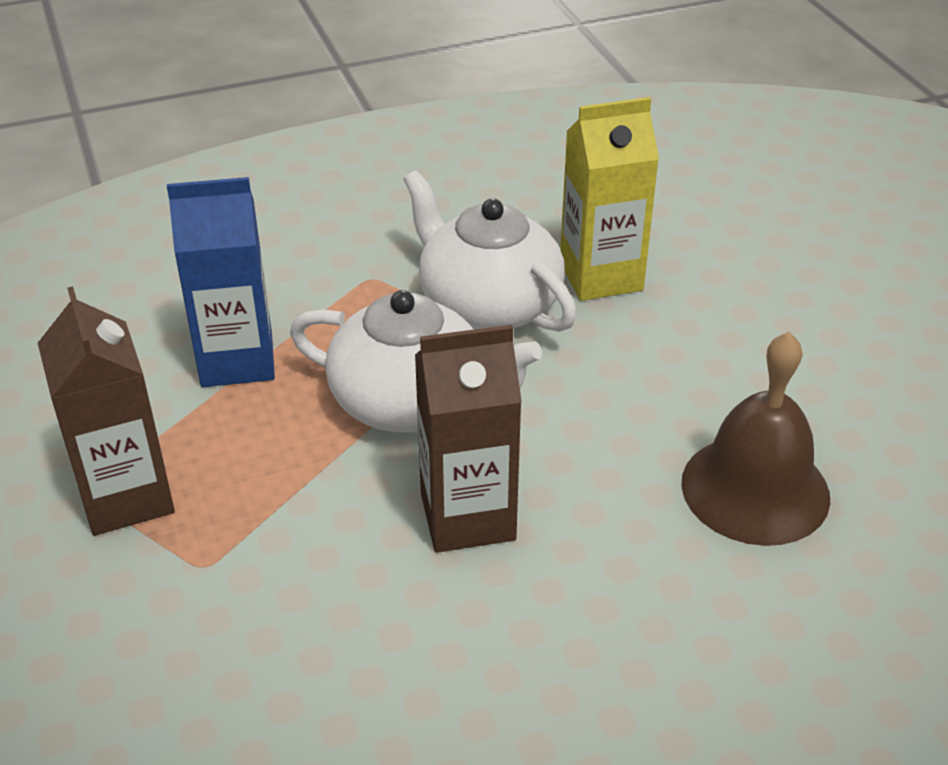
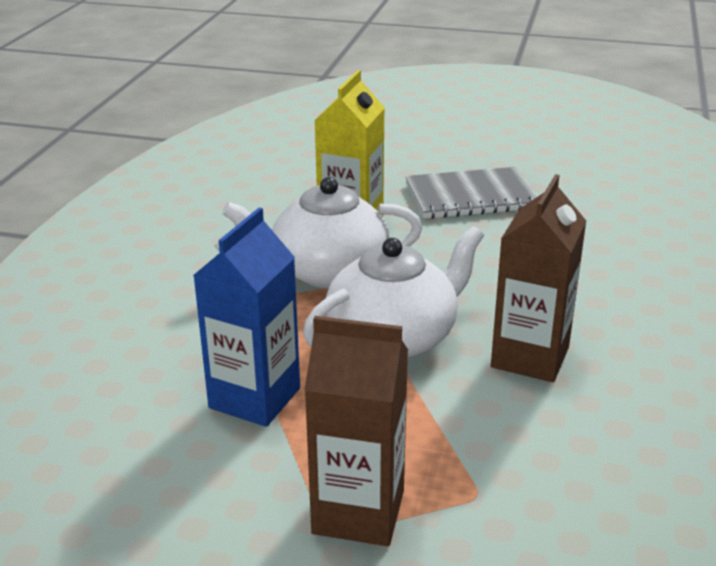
camera: 55 degrees left, 10 degrees down
brown bell [681,332,830,546] -> none
none -> grey notebook [405,167,538,219]

